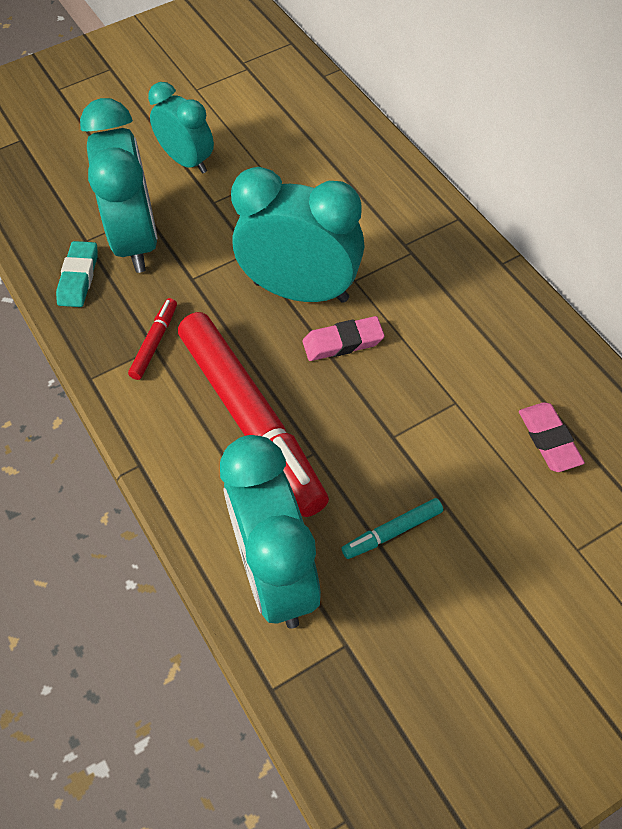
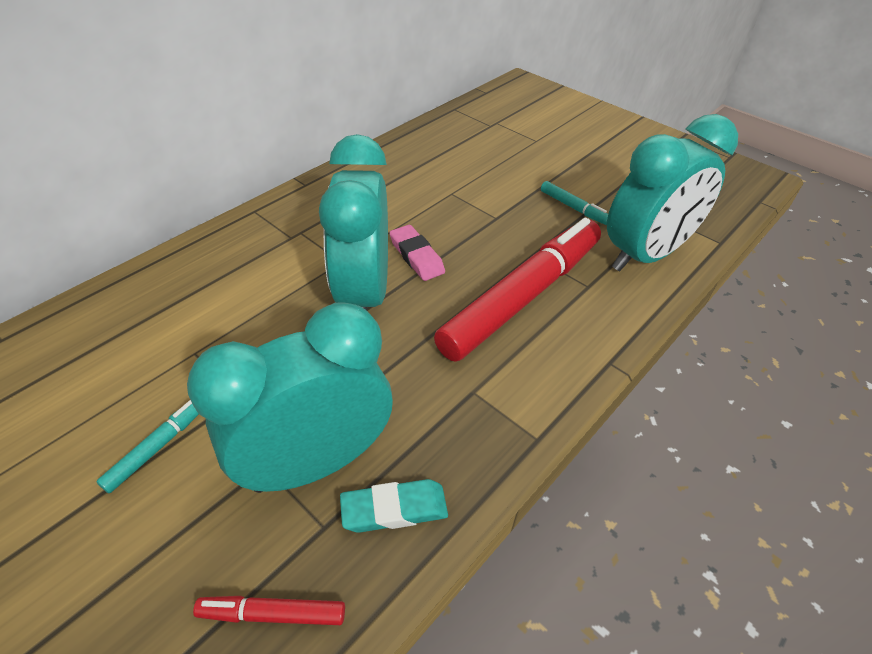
camera: 110 degrees left, 10 degrees down
red marker [128,298,177,380] -> red marker moved to [193,596,345,625]
turquoise clock [148,82,214,174] -> turquoise marker [96,400,199,493]
pink eraser [519,402,585,472] -> none

